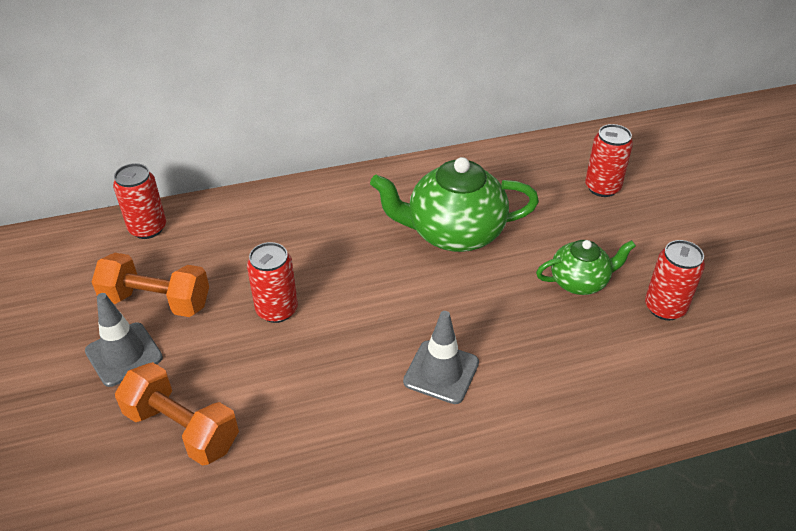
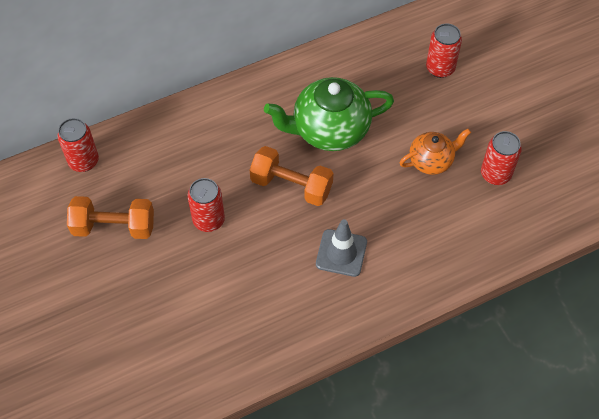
camera: 10 degrees left, 15 degrees up
grey traffic cone [85,293,163,387] -> none
orange dumbbell [115,362,239,466] -> orange dumbbell moved to [250,146,334,206]
green teapot [536,240,636,295] -> orange teapot [400,129,471,175]

